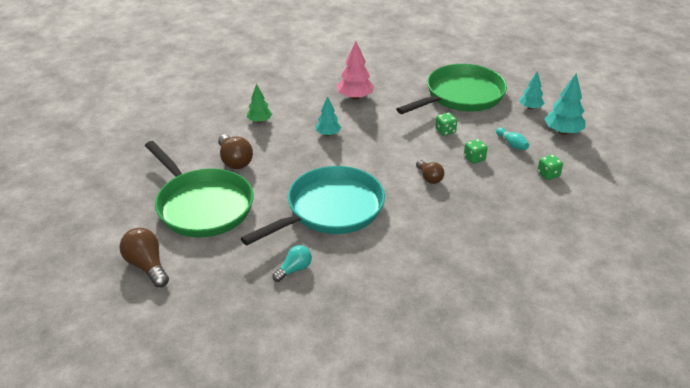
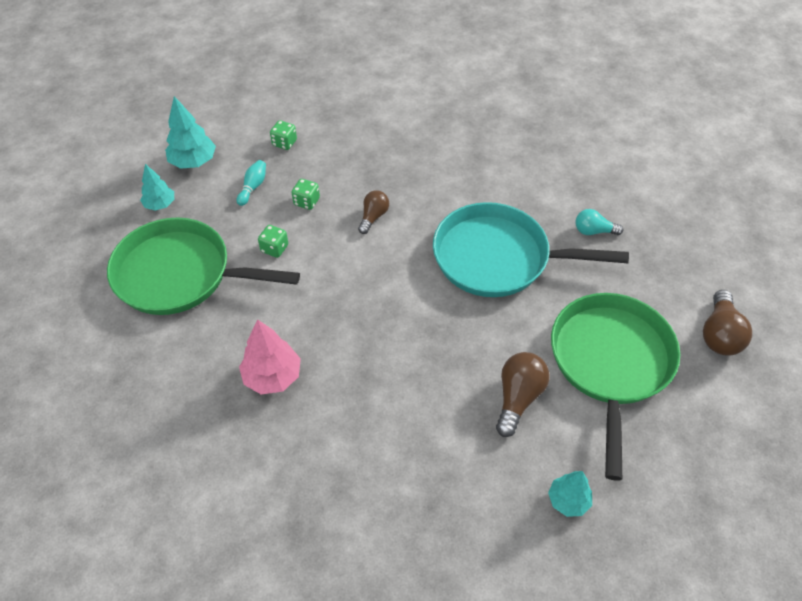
camera: 130 degrees left, 15 degrees up
green tree [247,84,272,123] -> none
turquoise tree [315,96,341,136] -> turquoise tree moved to [548,471,592,517]

